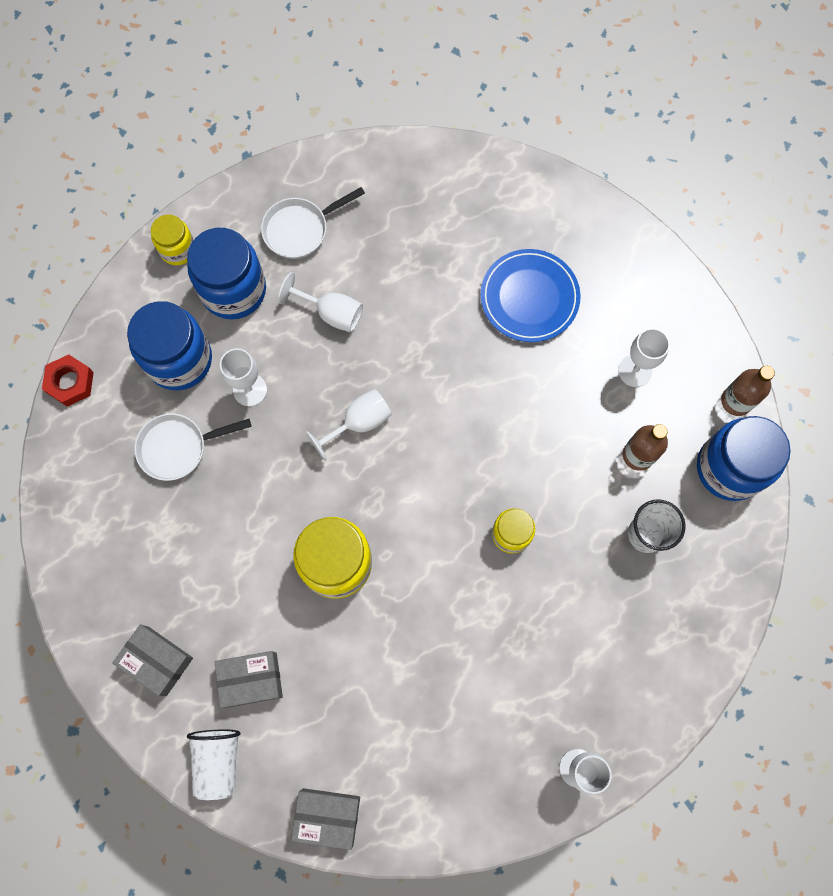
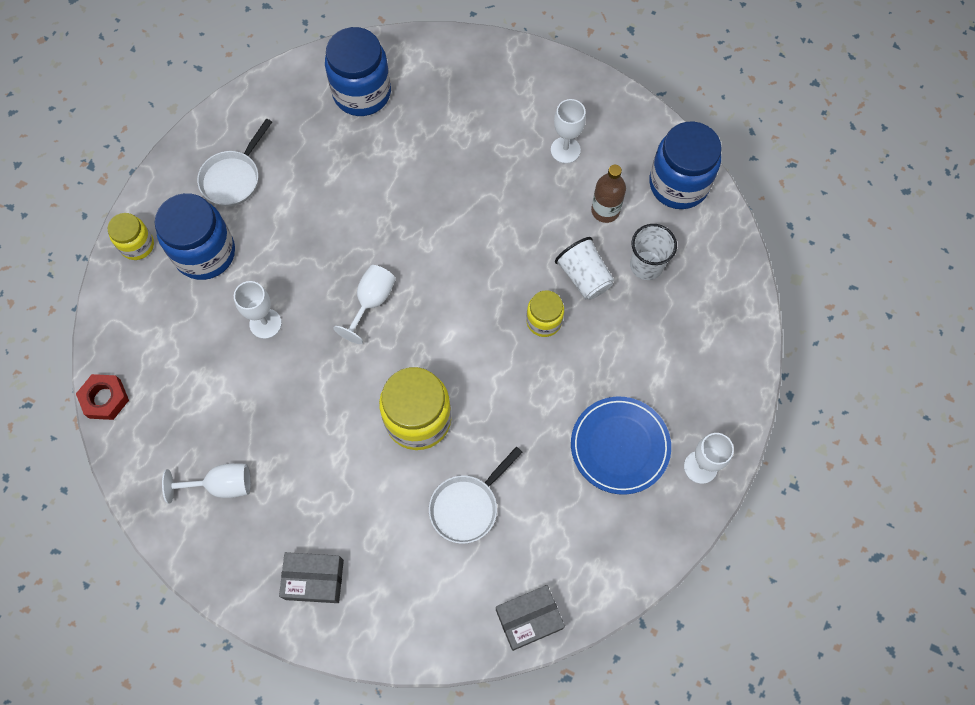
camera: 30 degrees left, 5 degrees down
blue jar [127,301,212,390] -> blue jar moved to [325,27,391,116]
white pan [134,413,251,481] -> white pan moved to [429,447,523,544]
white cup [187,730,241,800] -> white cup moved to [555,237,614,300]
grey box [215,651,283,708] -> none
white goblet [278,272,363,332] -> white goblet moved to [162,463,251,504]
blue plate [481,249,581,342] -> blue plate moved to [571,397,671,495]
brown bottle [721,366,775,416] -> none

